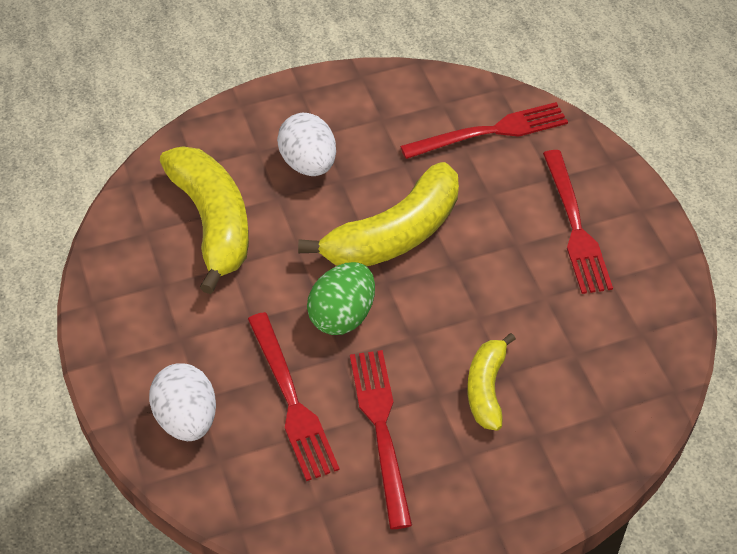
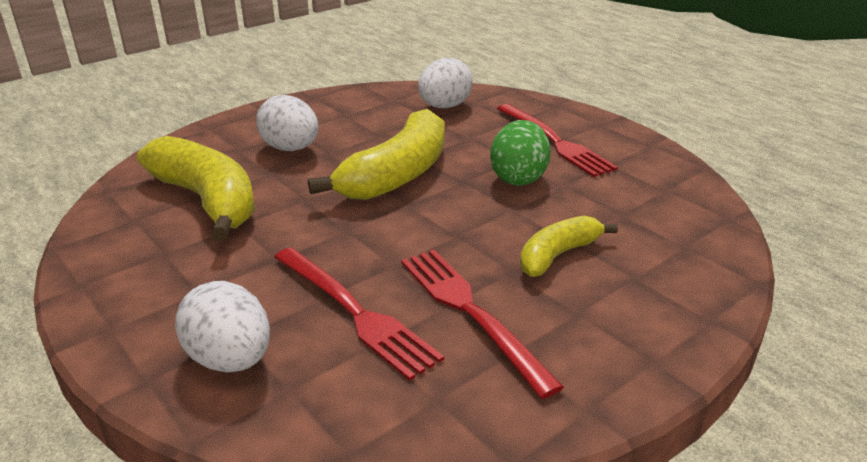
camera: 20 degrees left, 20 degrees down
green egg [307,262,375,335] -> green egg moved to [490,120,551,186]
red fork [400,102,568,159] -> white egg [418,58,473,108]
yellow banana [467,333,516,431] -> yellow banana turned 60 degrees clockwise [520,215,618,277]

